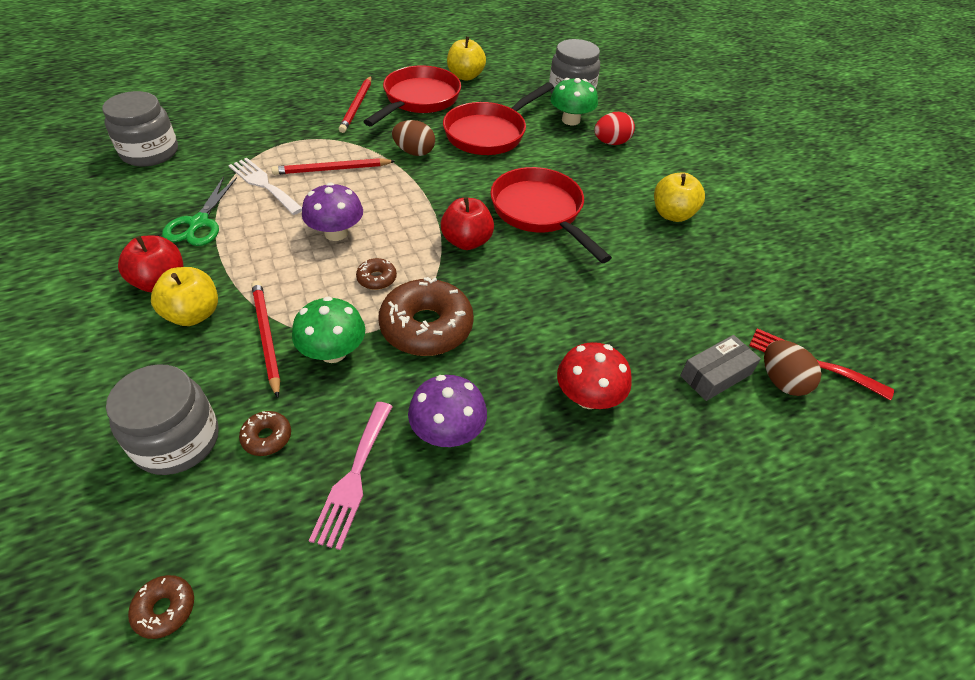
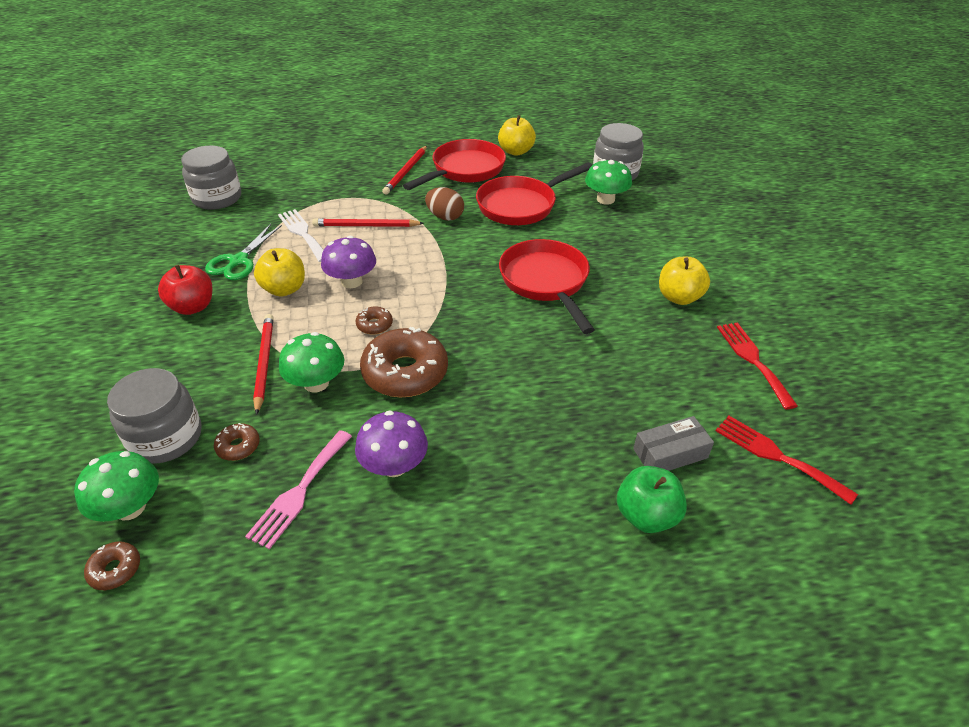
camera: 15 degrees right, 5 degrees down
yellow apple [151,267,218,326] -> yellow apple moved to [254,248,305,297]
red apple [441,197,494,250] -> none
red mushroom [557,342,632,409] -> none
red egg [594,112,635,145] -> none
brown egg [764,340,821,396] -> none
none -> green mushroom [74,451,159,522]
none -> green apple [617,466,687,533]
none -> red fork [717,322,798,410]

